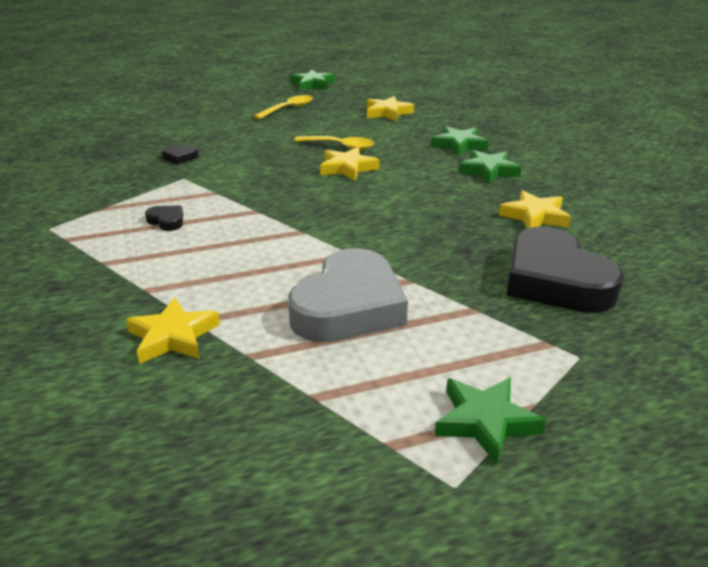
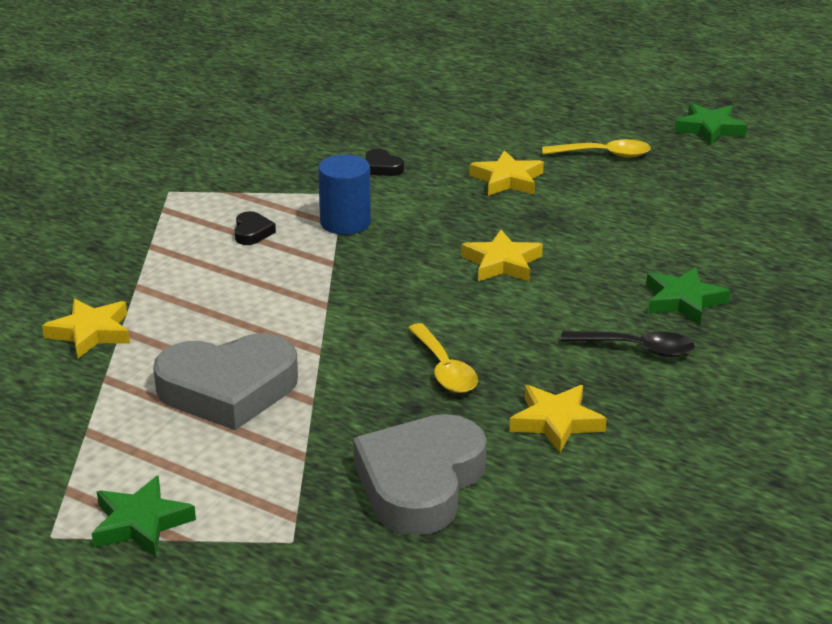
camera: 50 degrees right, 0 degrees up
yellow spoon [294,136,374,150] -> yellow spoon moved to [408,323,478,393]
yellow star [367,96,414,121] -> yellow star moved to [470,150,544,196]
green star [458,150,521,184] -> black spoon [560,331,695,357]
black heart [506,226,624,313] -> grey heart [353,414,487,536]
none -> blue cylinder [318,154,371,235]

